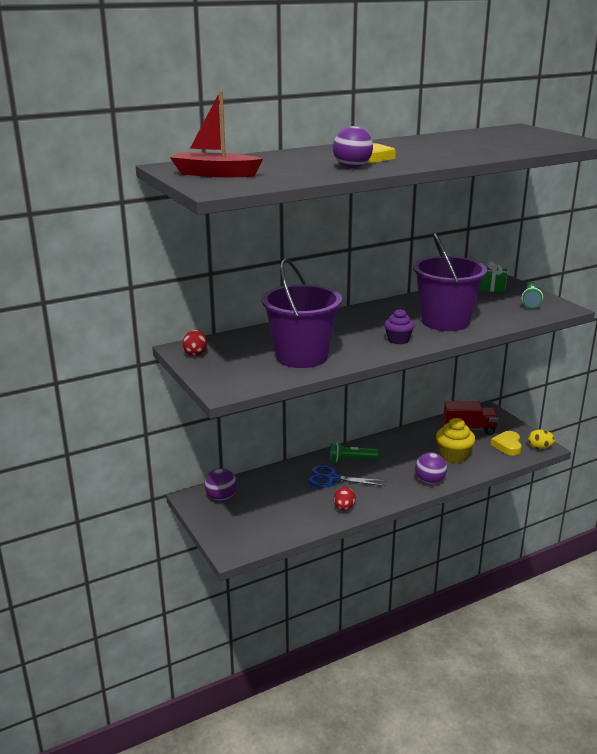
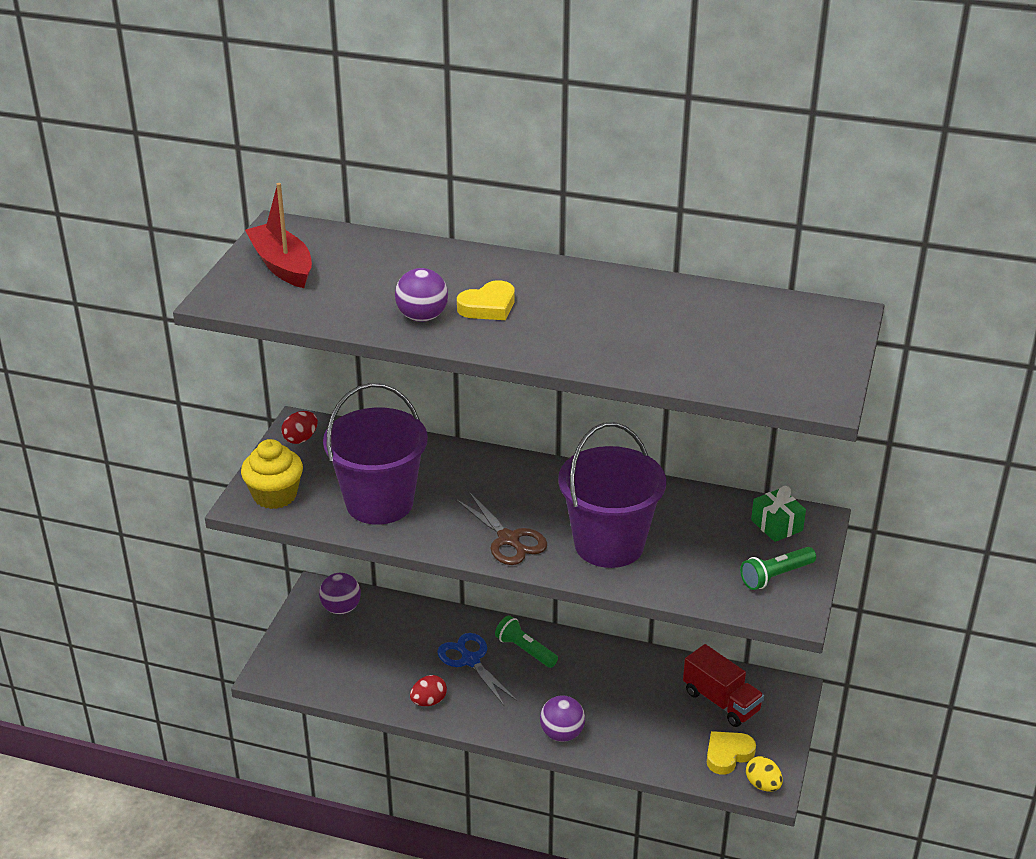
camera: 45 degrees right, 10 degrees up
purple cupcake [384,309,415,344] -> brown scissors [456,492,548,565]
yellow cupcake [436,418,475,463] -> yellow cupcake moved to [241,439,303,509]

